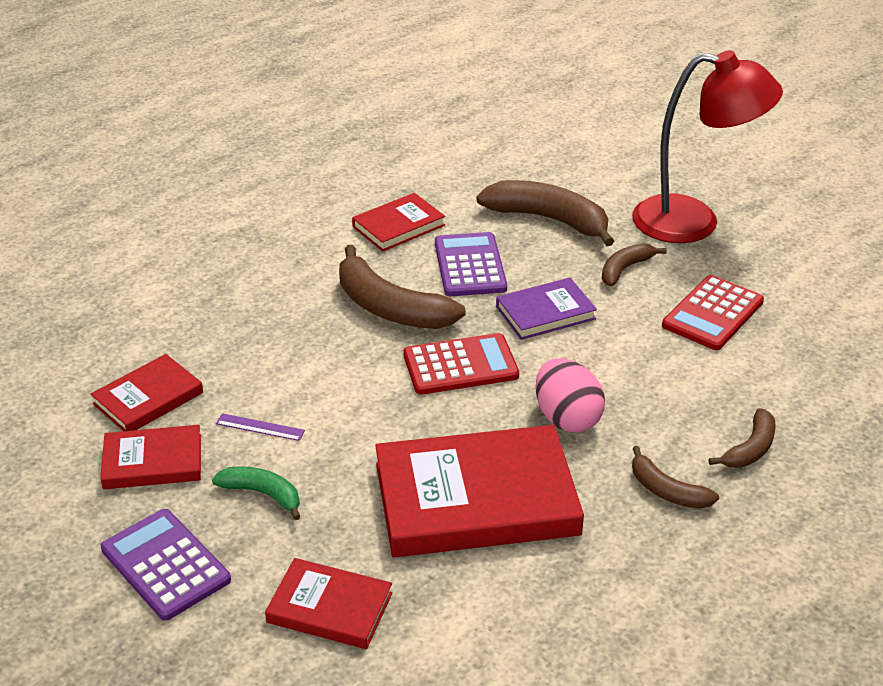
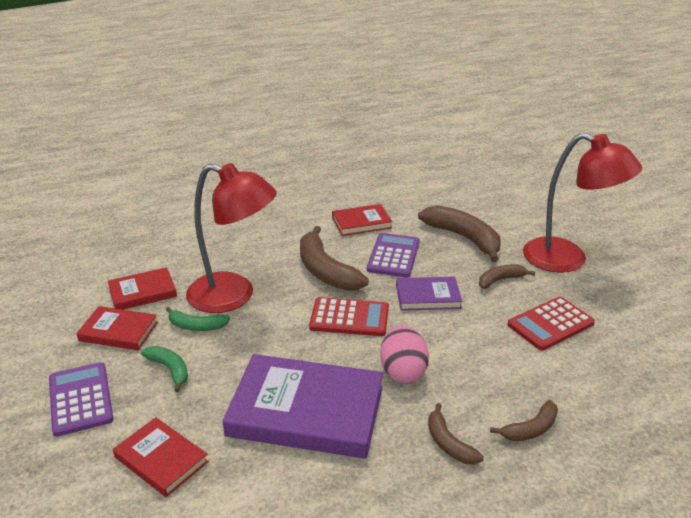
camera: 20 degrees right, 5 degrees down
purple ruler [216,413,305,441] -> green banana [166,307,230,331]
red book [375,425,584,557] -> purple book [223,354,383,459]
none -> red lamp [186,163,277,313]

